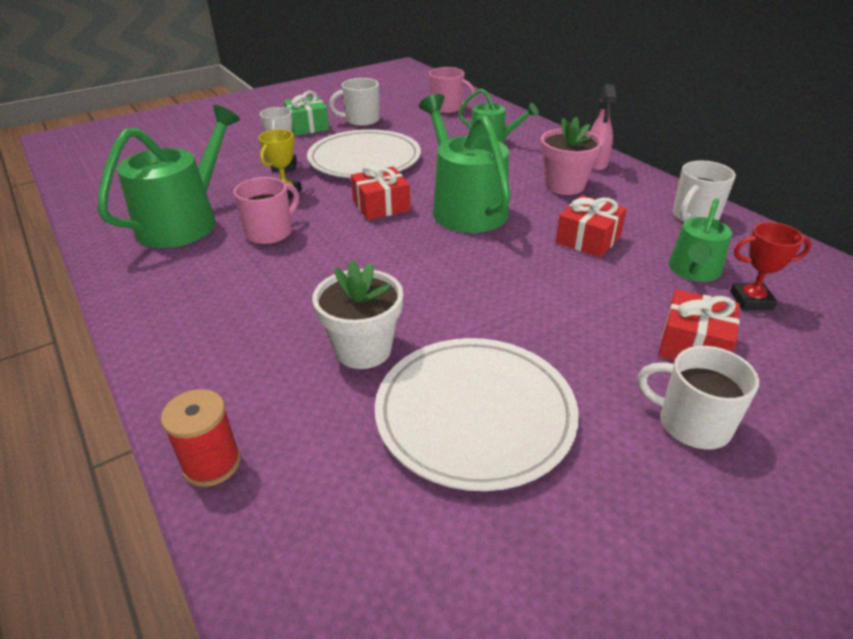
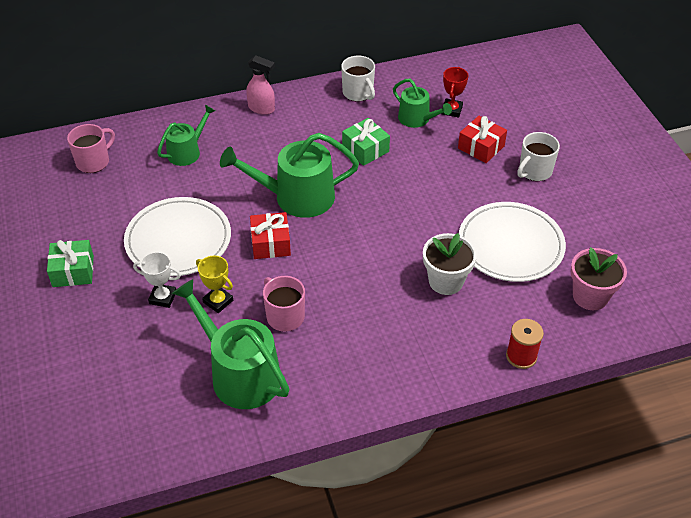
camera: 75 degrees left, 10 degrees up
white mug [329,78,380,126] -> none
pink flower pot [540,117,603,195] -> pink flower pot moved to [571,247,627,310]
red gift [556,195,627,258] -> green gift [342,118,390,166]

